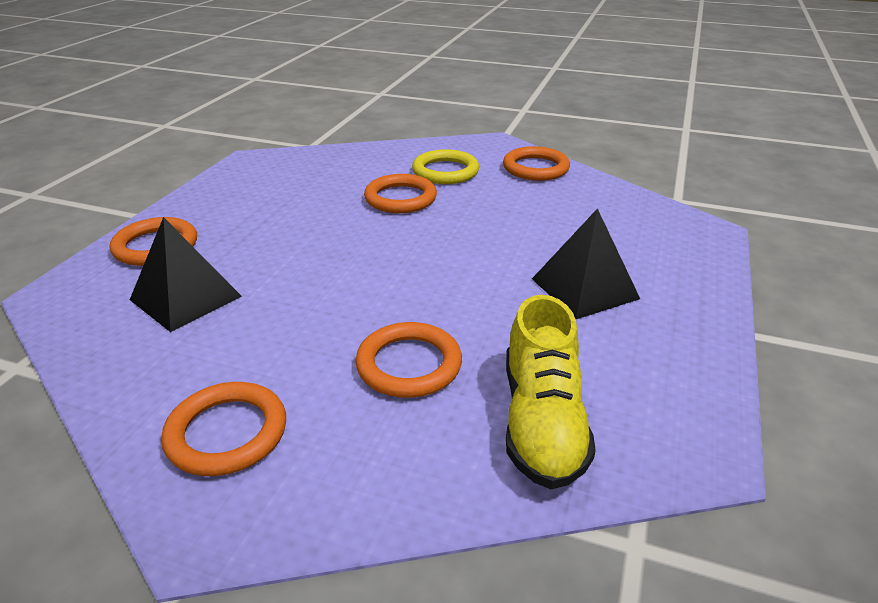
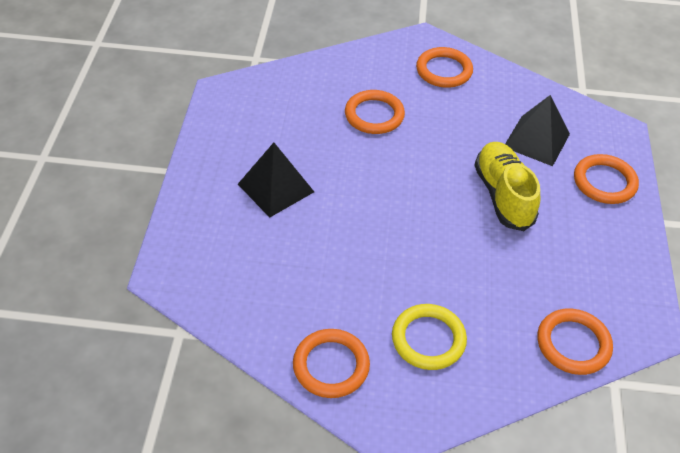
camera: 165 degrees right, 15 degrees up
orange ring [364,174,437,213] -> orange ring moved to [537,308,613,375]
yellow shoe [506,295,596,489] -> yellow shoe moved to [474,142,540,231]

